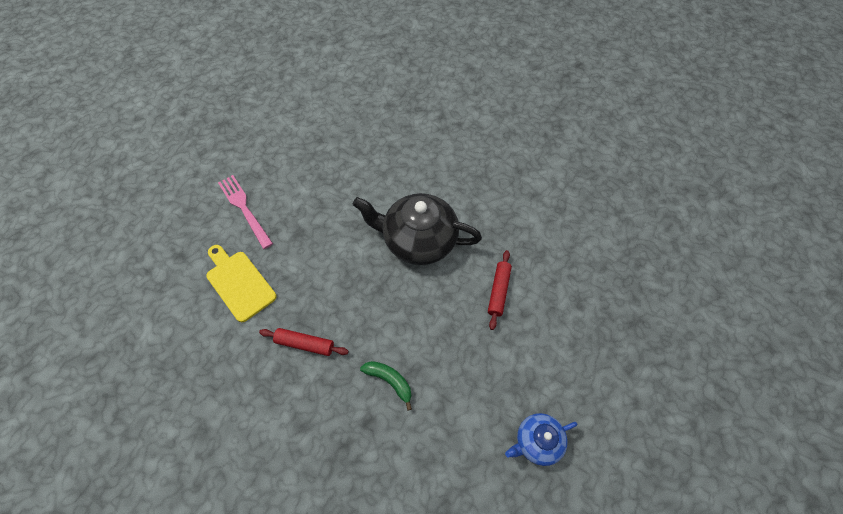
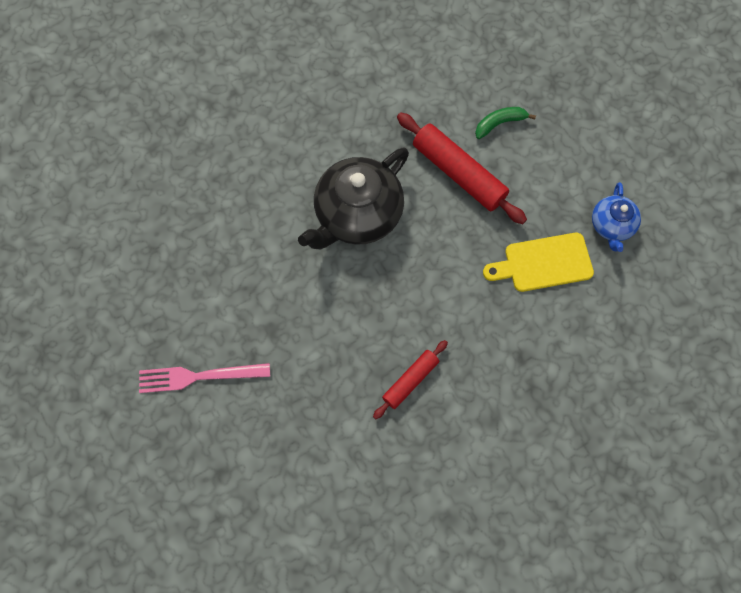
camera: 60 degrees left, 10 degrees up
yellow cutting board [206,245,277,322] -> yellow cutting board moved to [483,233,594,292]
green banana [360,361,412,411] -> green banana moved to [475,107,536,139]
red rolling pin [488,250,512,330] -> red rolling pin [397,112,527,224], size x1.73

